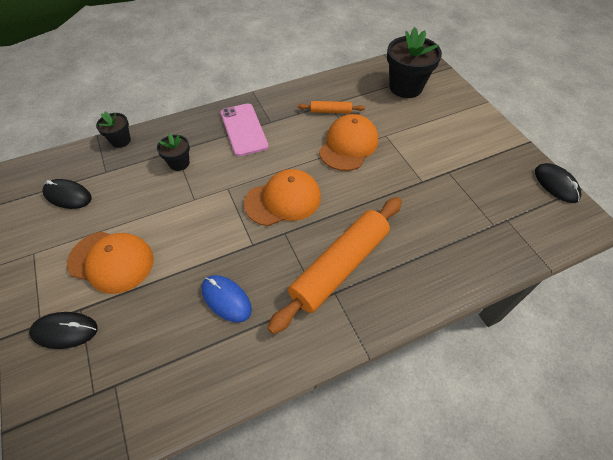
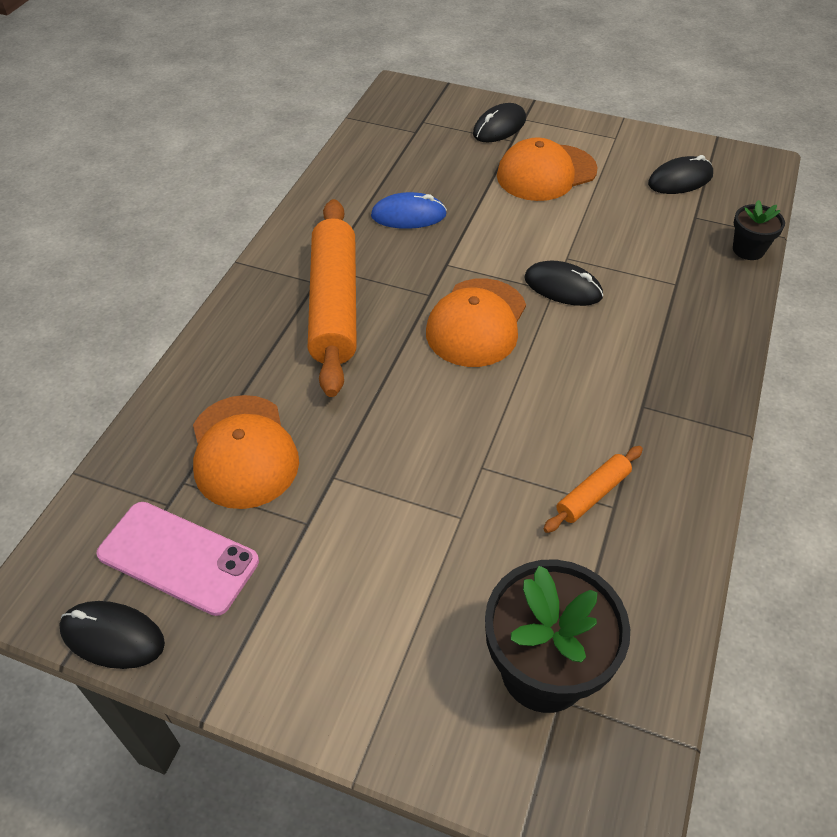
camera: 135 degrees right, 5 degrees down
black flower pot [157,133,190,171] -> none
pink phone [221,103,269,156] -> pink phone moved to [97,502,259,616]
orange cap [319,114,378,171] -> orange cap moved to [193,395,299,509]
none -> black mouse [524,261,603,306]

